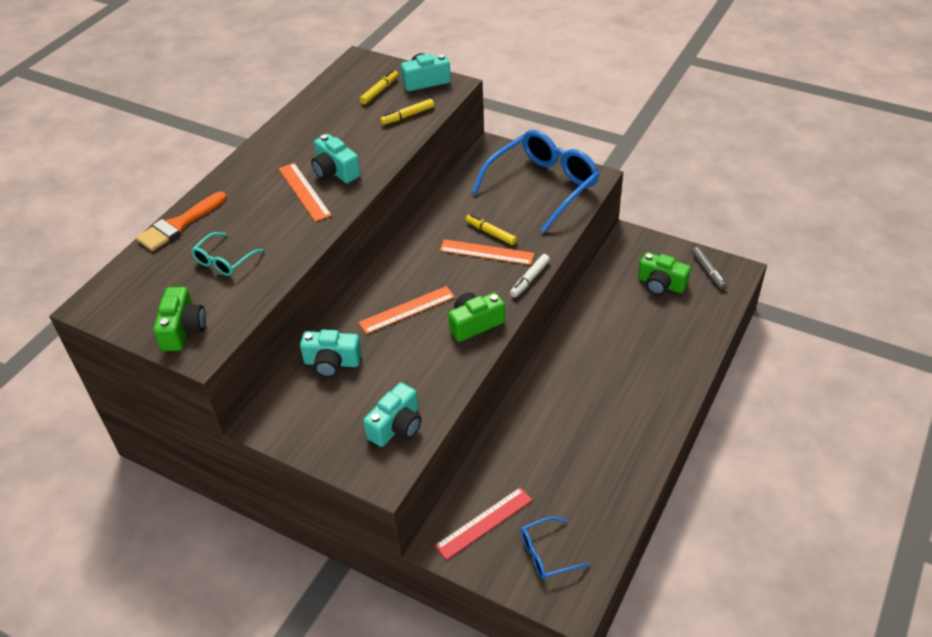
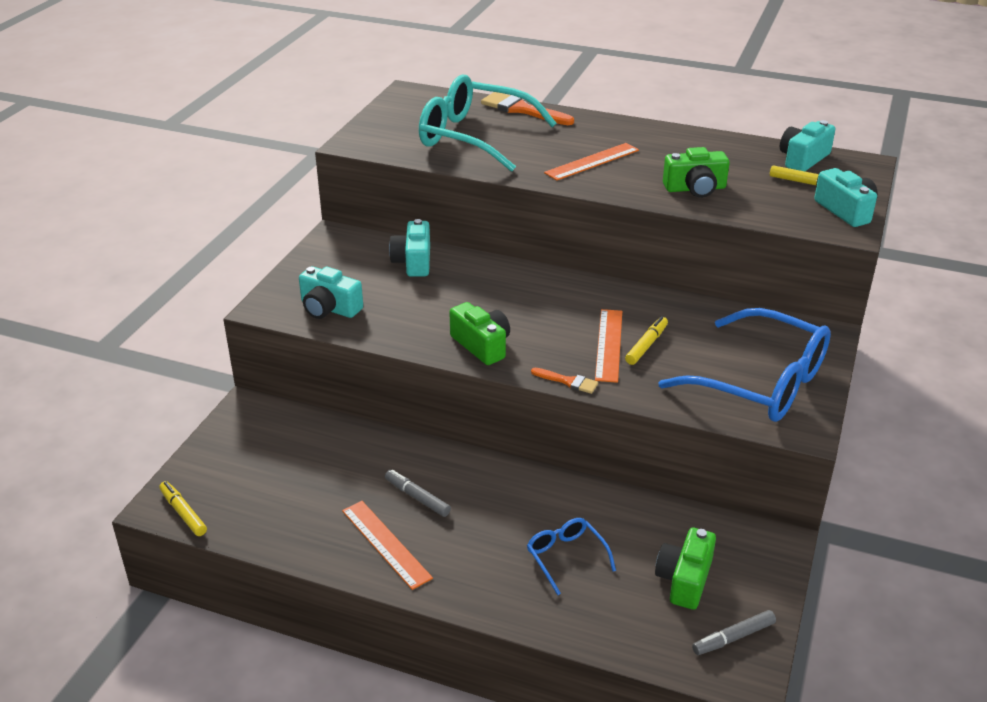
camera: 80 degrees right, 10 degrees down
green camera [153,287,206,351] -> green camera moved to [663,147,730,198]
turquoise glasses [191,232,264,276] -> turquoise glasses [419,75,557,172], size x2.13
turquoise camera [311,134,361,183] -> turquoise camera moved to [780,120,835,171]
orange ruler [359,286,455,334] -> orange ruler moved to [342,501,433,590]
yellow marker [380,99,434,125] -> yellow marker moved to [159,481,207,536]
red ruler [435,487,533,560] -> none
white marker [510,254,550,297] -> orange brush [531,368,598,394]
blue glasses [521,517,590,579] -> blue glasses moved to [527,518,616,595]
none -> grey marker [385,470,451,517]

